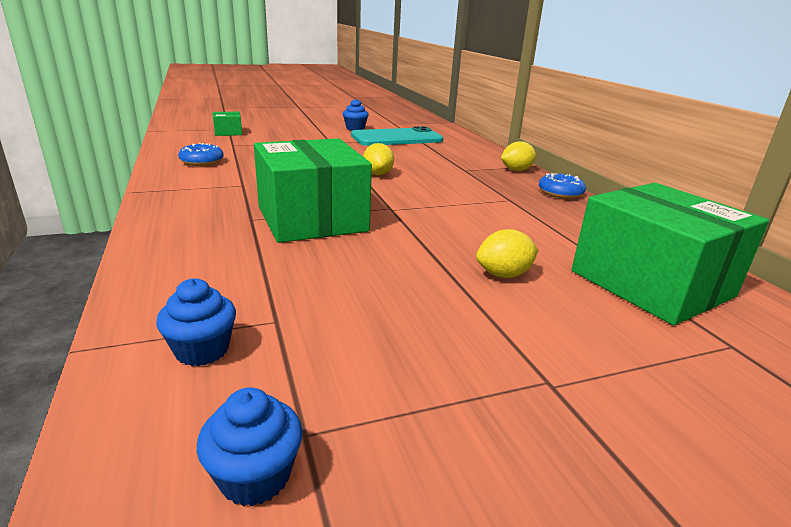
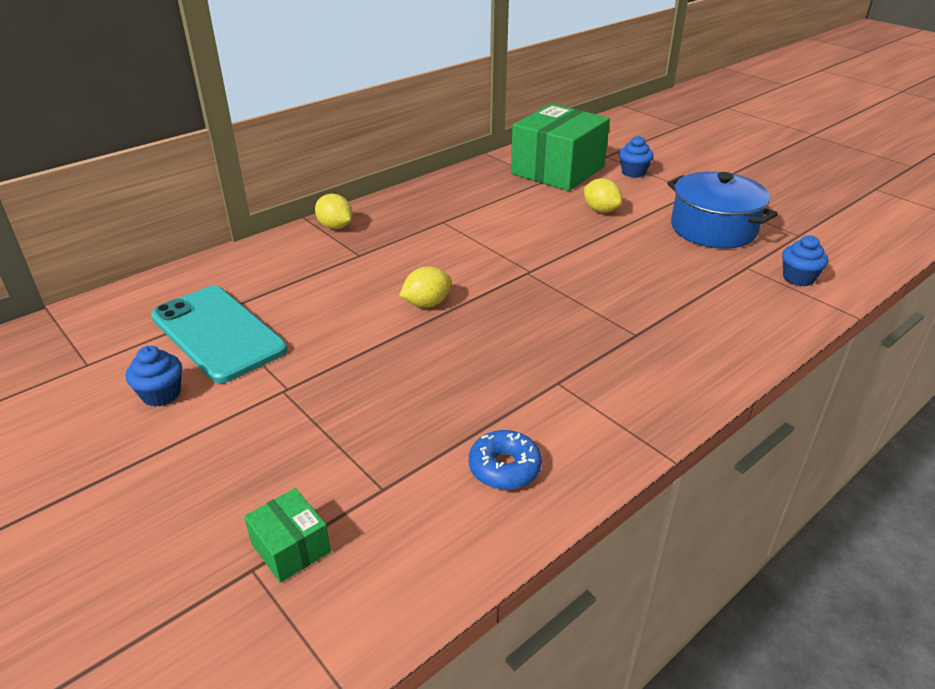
camera: 110 degrees left, 10 degrees up
blue cupcake [197,387,303,506] -> blue cupcake moved to [619,136,654,178]
green box [254,138,372,243] -> none
blue donut [539,173,586,199] -> none
none -> blue pot [667,171,778,249]

